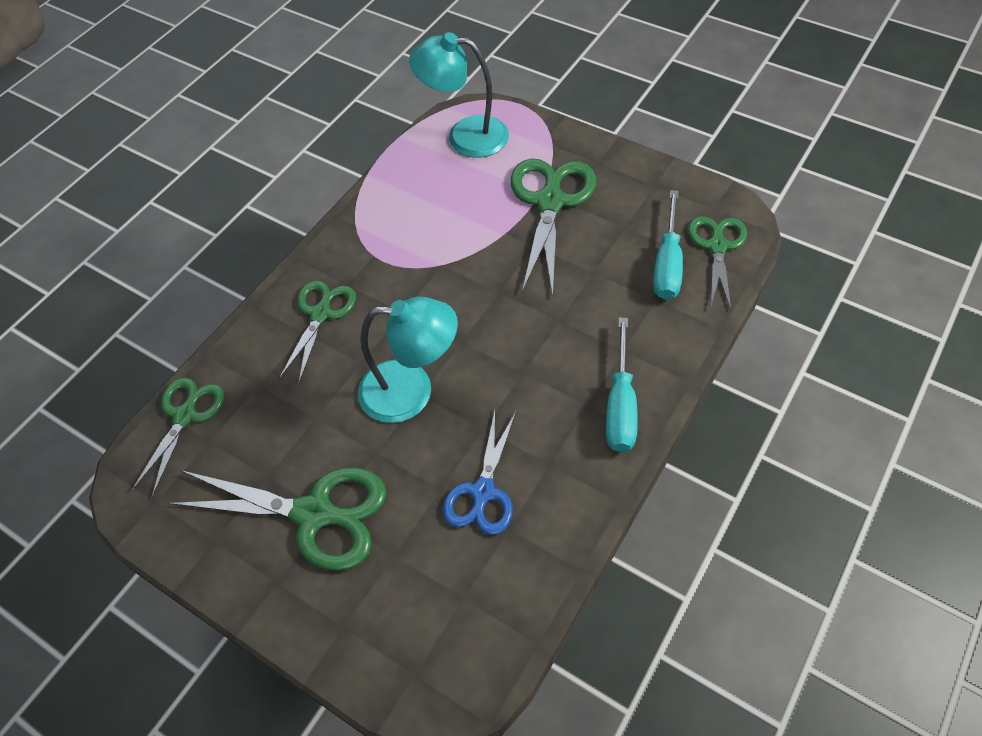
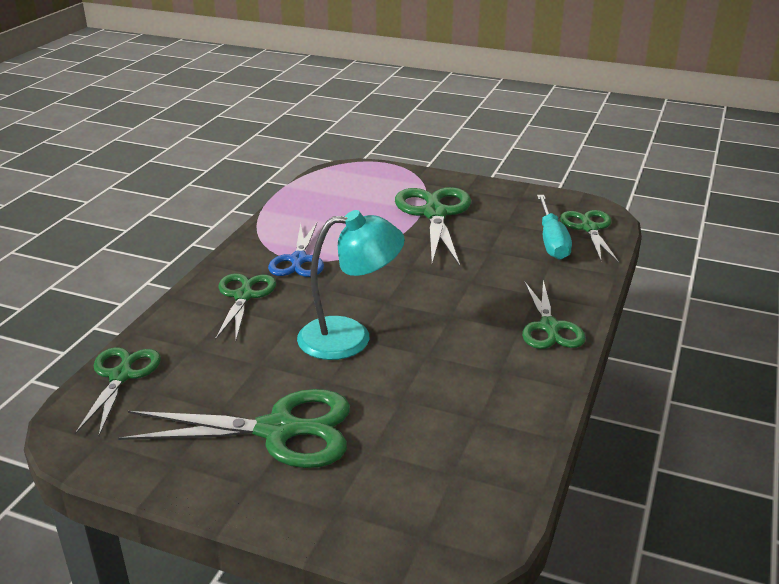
camera: 15 degrees left, 25 degrees down
turquoise lamp [409,32,509,158] -> none
blue scissors [443,411,516,535] -> blue scissors moved to [268,223,324,277]
turquoise screwdriver [606,317,638,452] -> green scissors [522,280,586,349]

